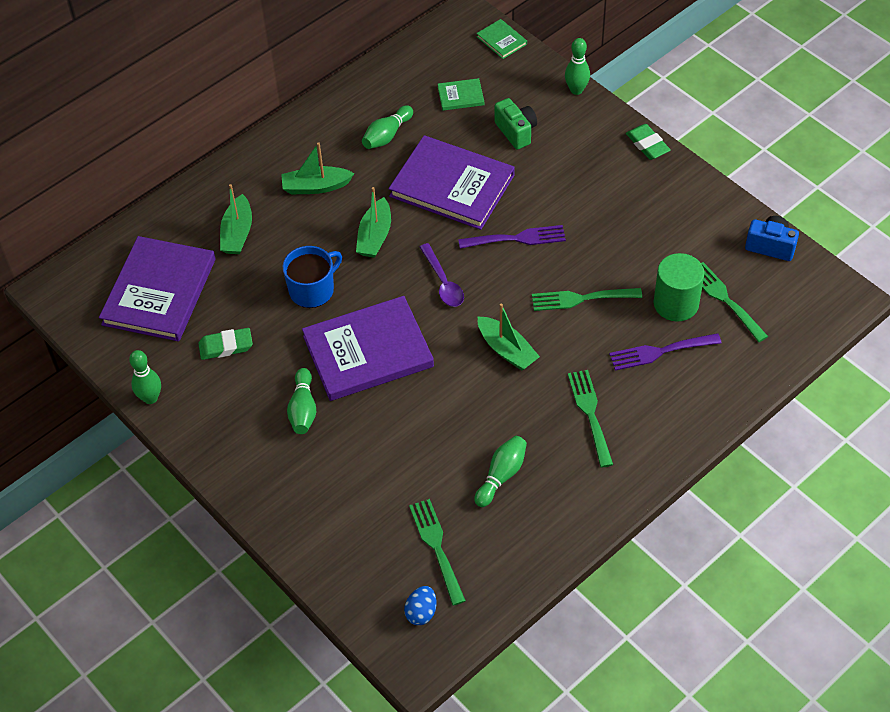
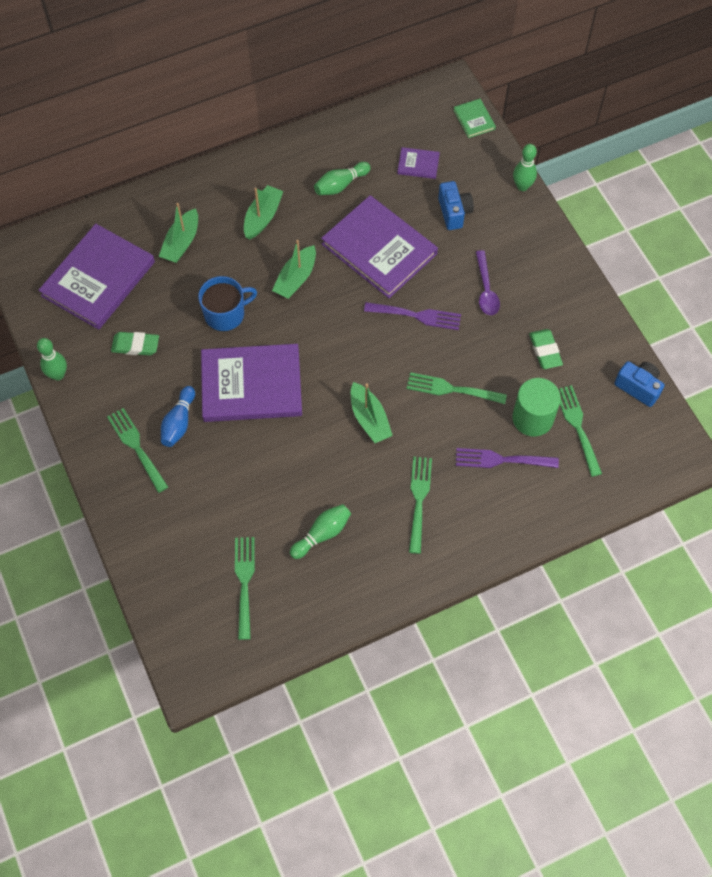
camera: 15 degrees right, 10 degrees up
green boat [281,142,355,194] -> green boat turned 105 degrees clockwise [244,185,283,240]
green bowling pin [287,368,316,434] -> blue bowling pin [161,386,195,447]
blue egg [404,586,436,625] -> none
purple spoon [420,243,464,307] -> purple spoon moved to [476,250,500,315]
green book [438,78,484,111] -> purple book [397,147,440,179]
green camera [495,98,537,150] -> blue camera [438,181,474,230]
green eraser [626,124,671,160] -> green eraser moved to [529,329,563,369]
none -> green fork [107,408,168,493]

